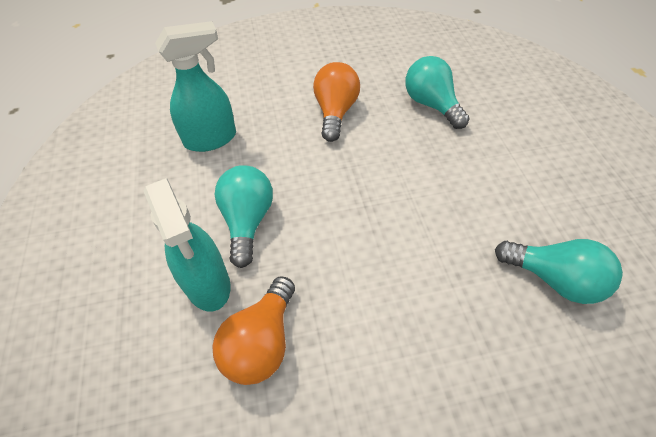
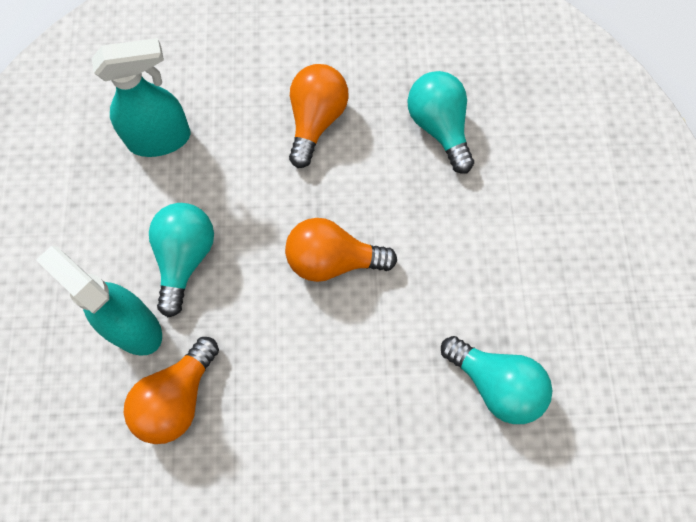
camera: 10 degrees right, 15 degrees up
turquoise spray bottle [144,178,231,311] -> turquoise spray bottle turned 150 degrees clockwise [36,246,162,356]
none -> orange light bulb [285,218,397,282]

